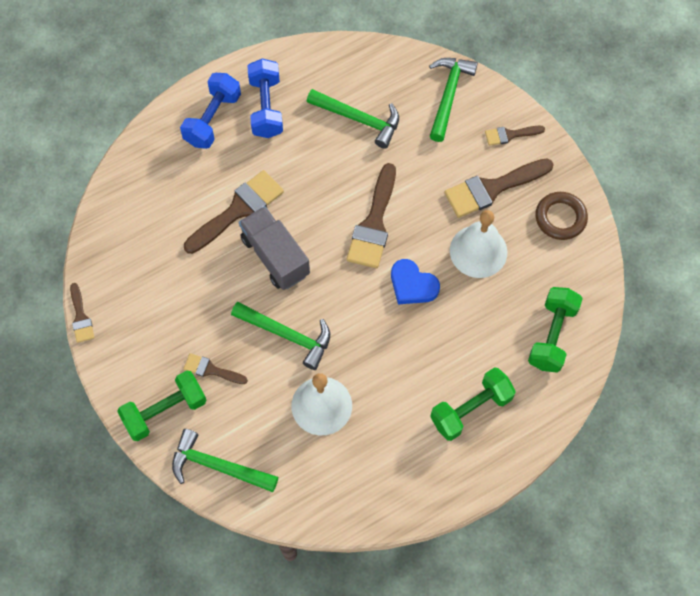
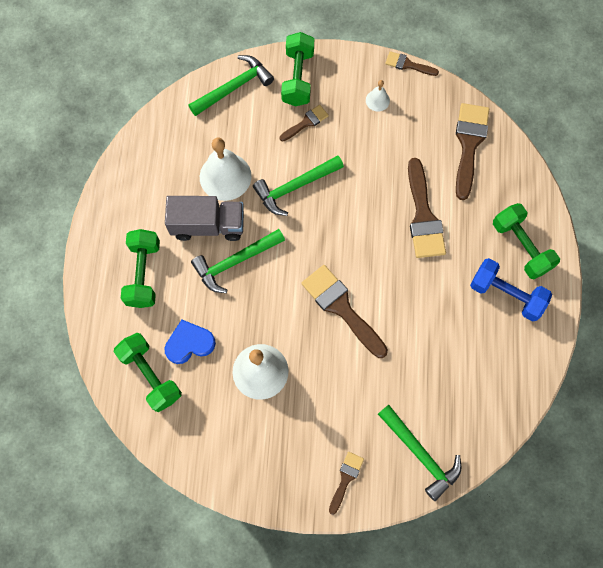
camera: 125 degrees right, 5 degrees up
blue dumbbell [180,73,241,149] -> green dumbbell [493,203,560,279]
grey truck [239,206,310,290] -> grey truck moved to [165,196,244,241]
green hammer [307,89,399,149] -> green hammer moved to [191,229,285,293]
blue heart [391,259,440,304] -> blue heart moved to [164,320,216,364]
brown brush [444,158,554,218] -> brown brush moved to [456,103,489,200]
brown ring [535,192,588,240] -> none
none -> white bell [366,80,390,111]

